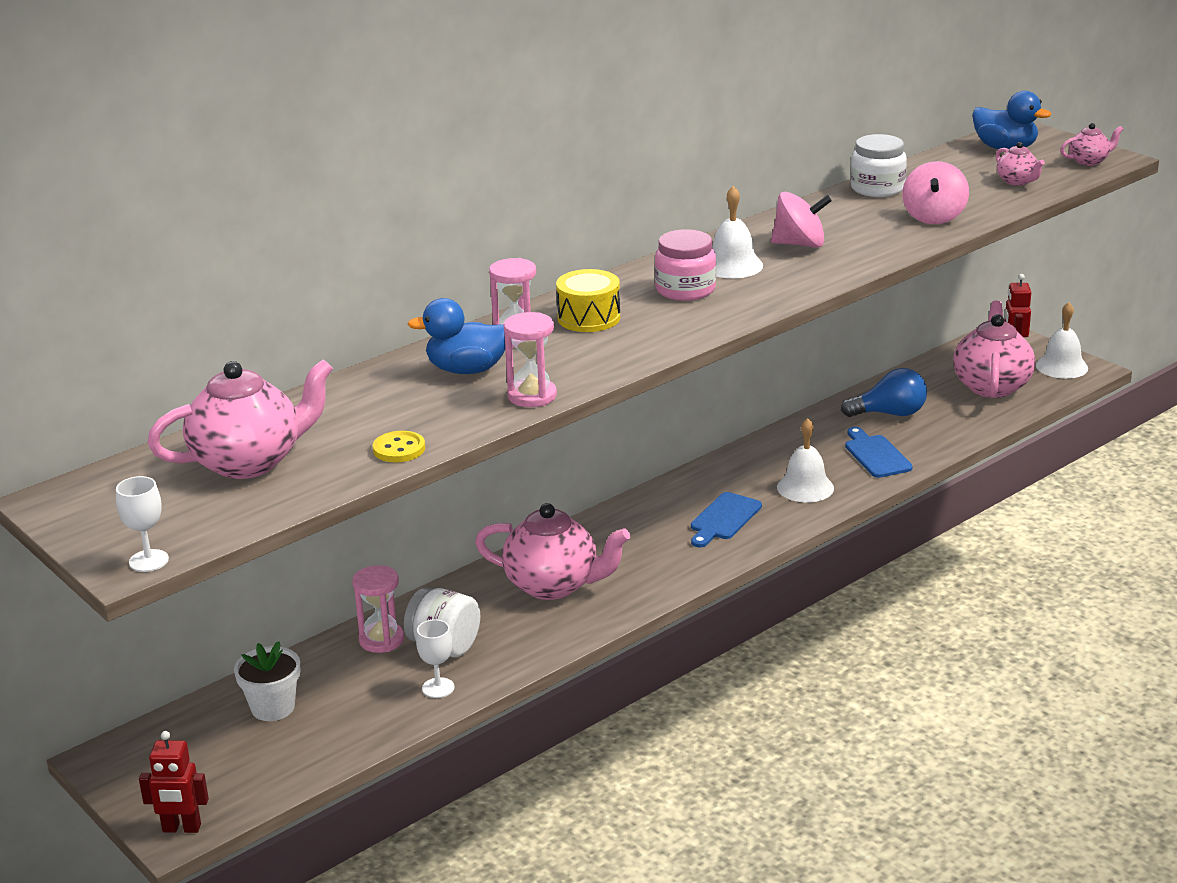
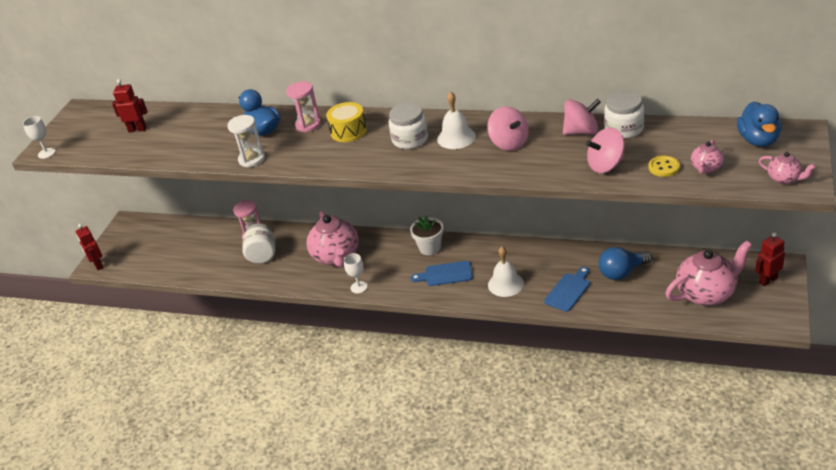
camera: 60 degrees right, 10 degrees up
pink teapot [148,359,333,479] -> red robot [112,79,148,132]
white flower pot [234,641,300,721] -> white flower pot moved to [410,216,444,255]
yellow button [373,431,425,462] -> yellow button moved to [649,156,680,177]
white goblet [416,619,455,698] -> white goblet moved to [344,253,367,294]
pink hourglass [504,312,557,407] -> white hourglass [227,115,265,167]
pink jar [655,229,716,301] -> white jar [389,103,428,149]
blue light bulb [841,368,927,417] -> blue light bulb turned 105 degrees clockwise [598,247,652,280]
white bell [1036,302,1088,379] -> none
none -> pink spinning top [563,99,601,135]

